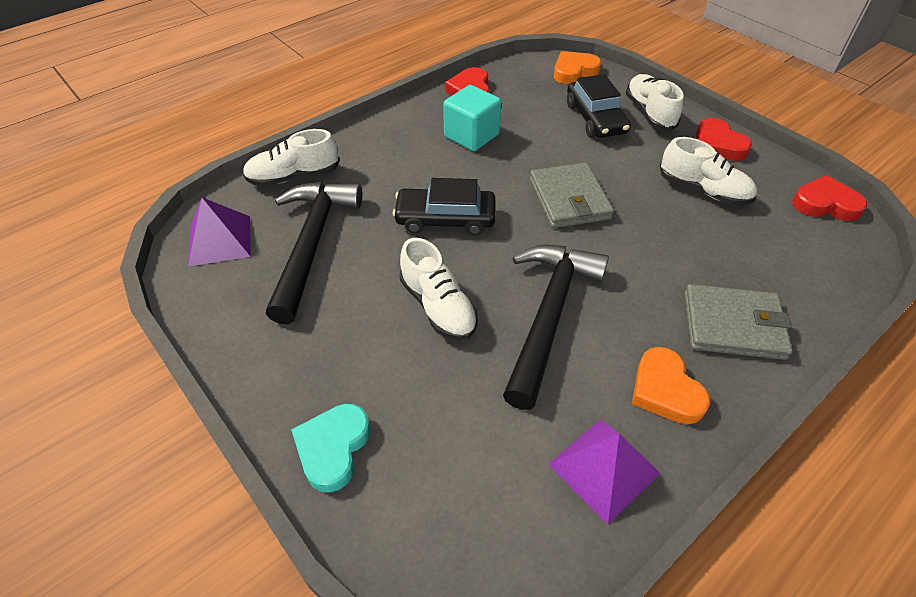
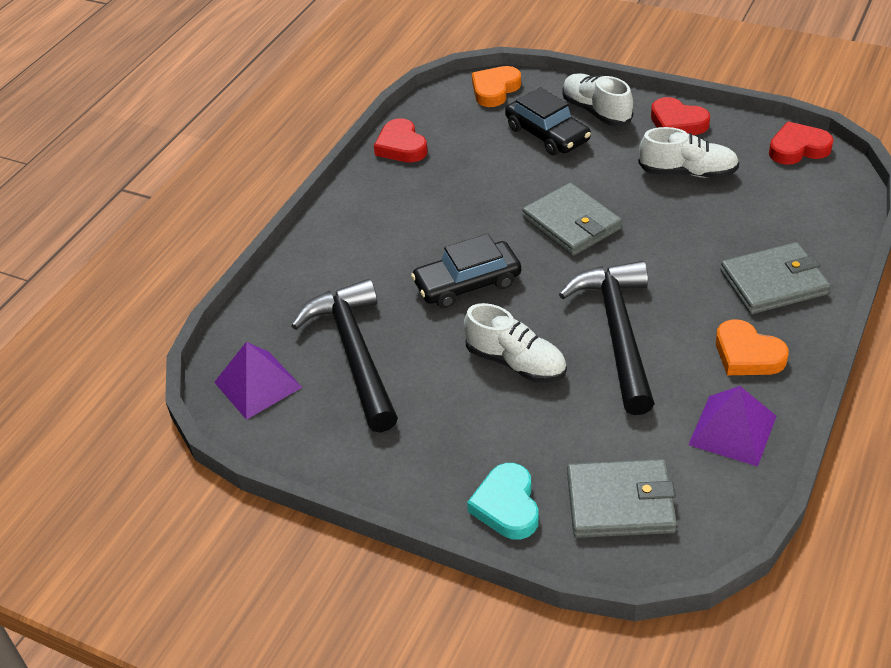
camera: 20 degrees left, 5 degrees down
white shoe [243,129,340,187] -> none
turquoise cube [443,85,501,151] -> none
none -> grey wallet [567,459,677,538]

